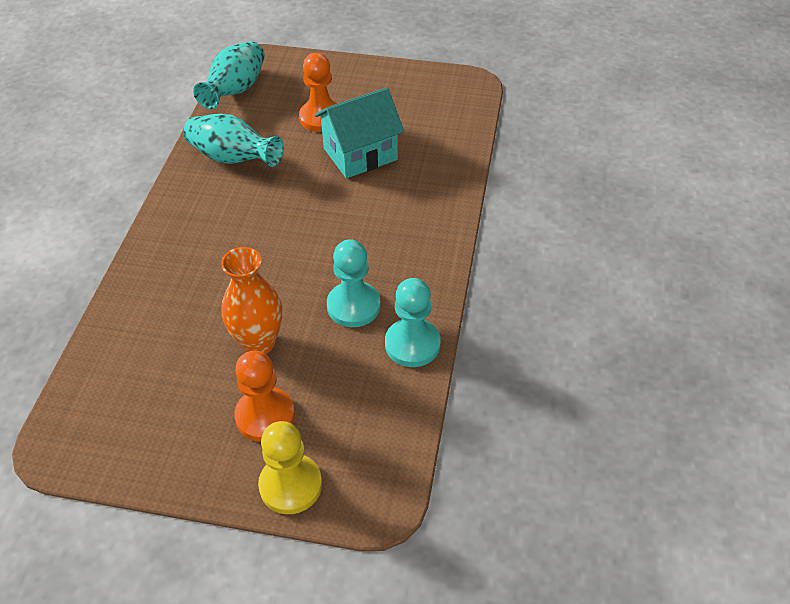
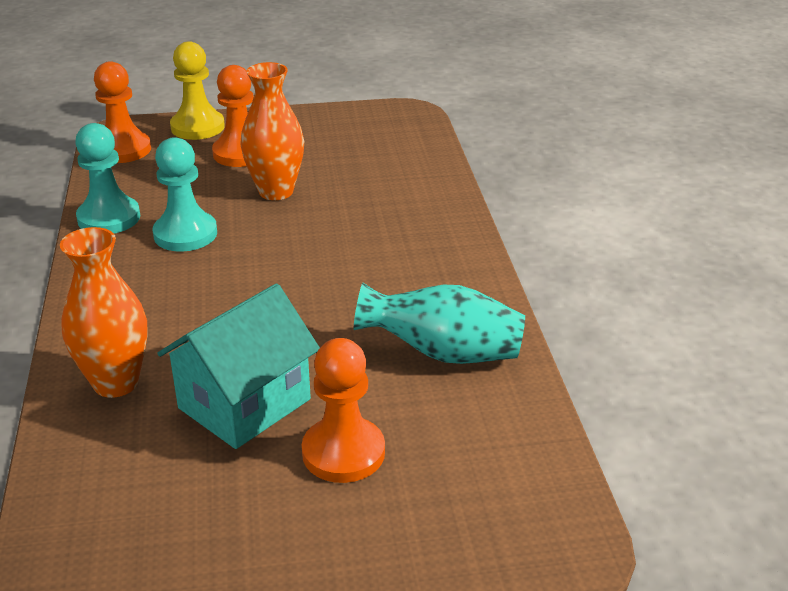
camera: 160 degrees right, 15 degrees down
turquoise vase [193,41,265,109] -> none
none -> orange vase [60,227,148,398]
none -> orange pawn [94,61,151,163]

